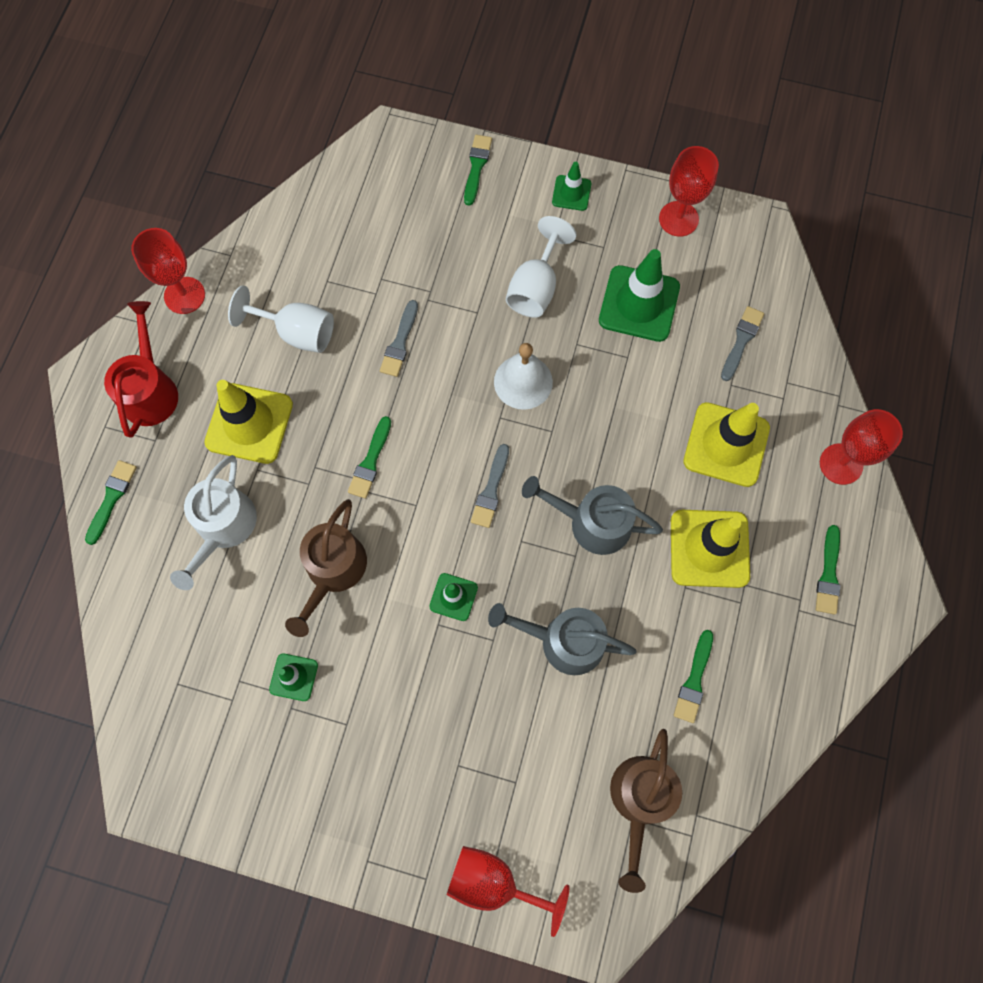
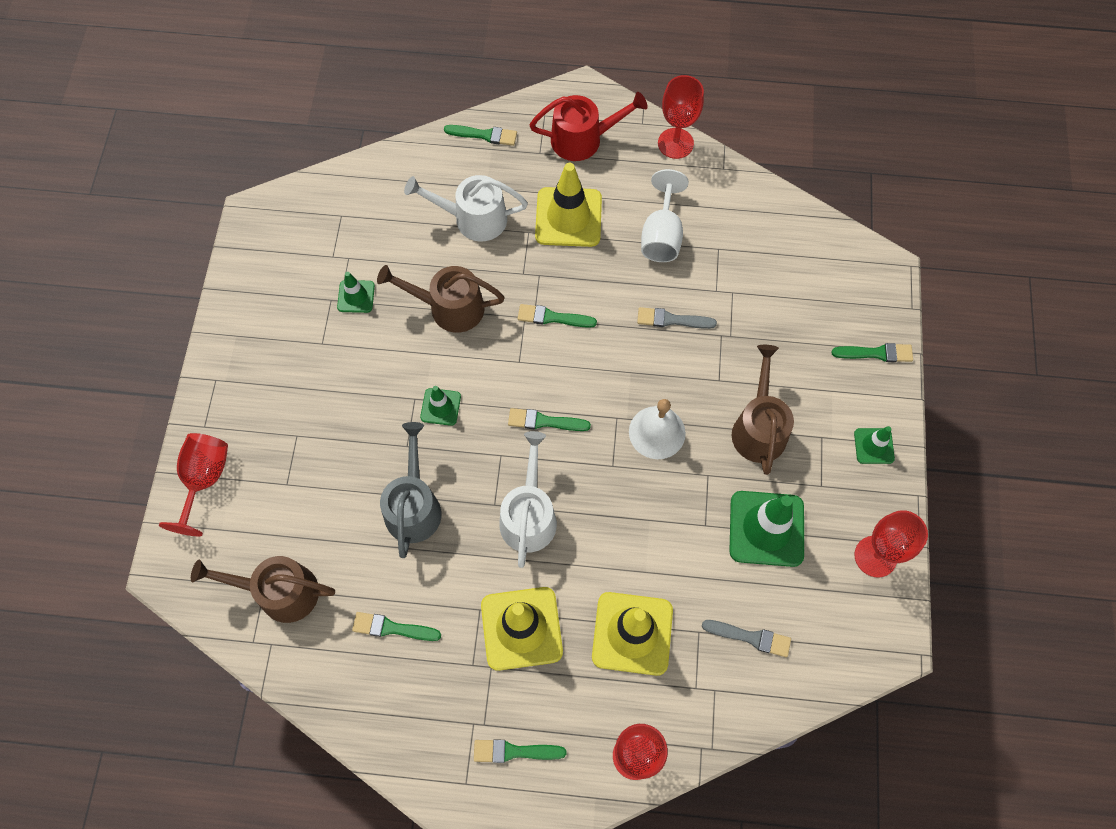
camera: 80 degrees right, 5 degrees down
grey brush [471,444,509,528] -> green brush [508,408,591,431]
white goblet [506,216,577,318] -> brown watering can [732,345,794,475]
grey watering can [522,476,663,555] -> white watering can [499,431,557,568]

